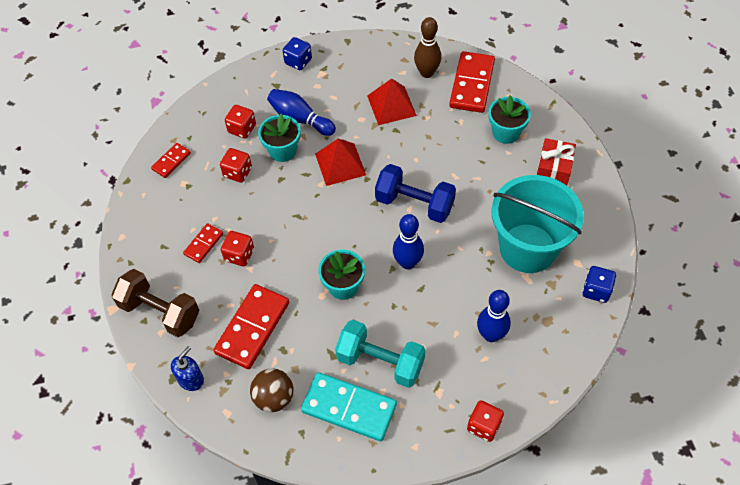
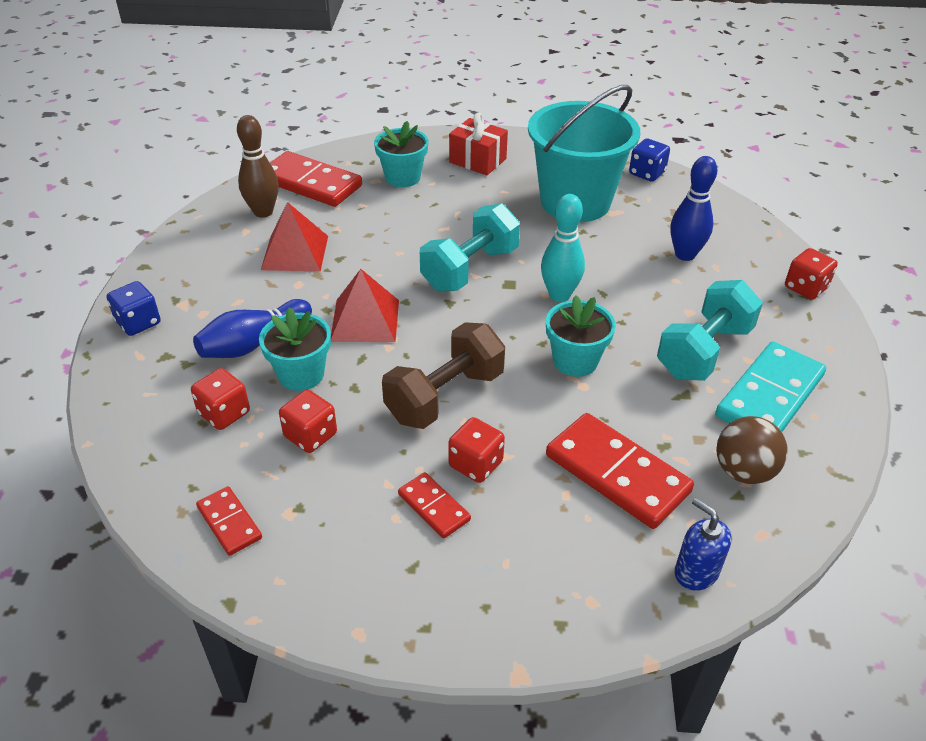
camera: 75 degrees left, 15 degrees down
brown dumbbell [111,269,200,337] -> brown dumbbell moved to [382,322,505,429]
blue dumbbell [375,164,456,223] -> turquoise dumbbell [420,203,520,292]
blue bowling pin [393,214,424,269] -> turquoise bowling pin [541,194,585,302]

